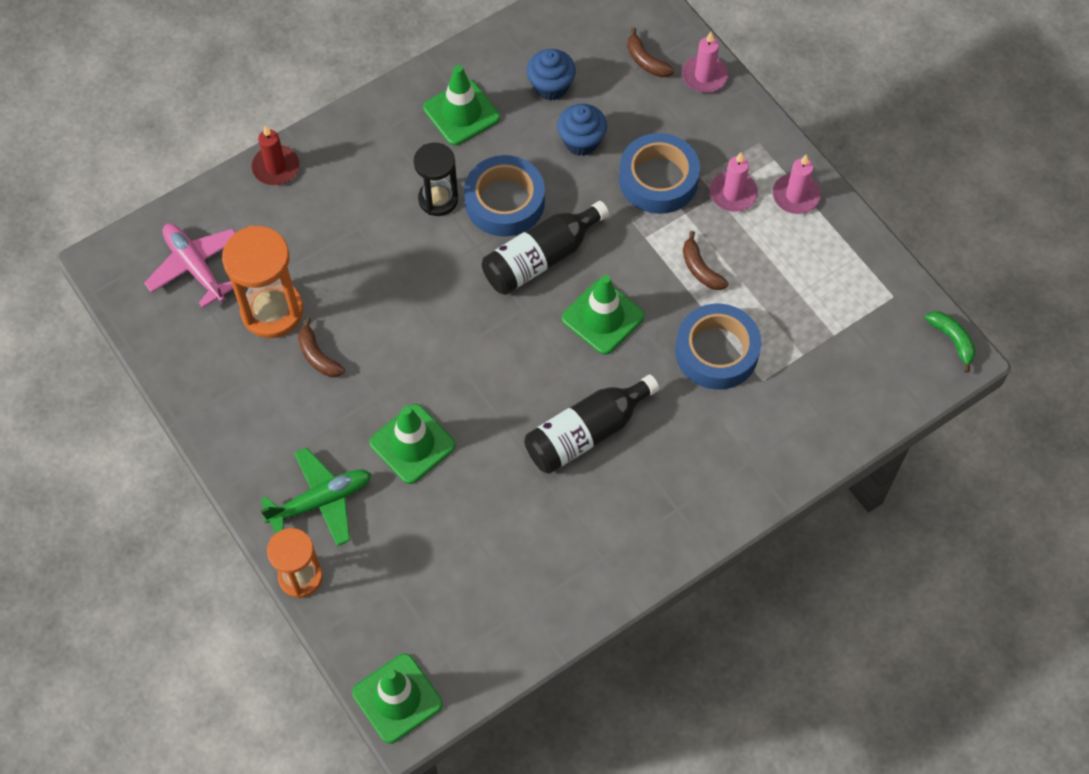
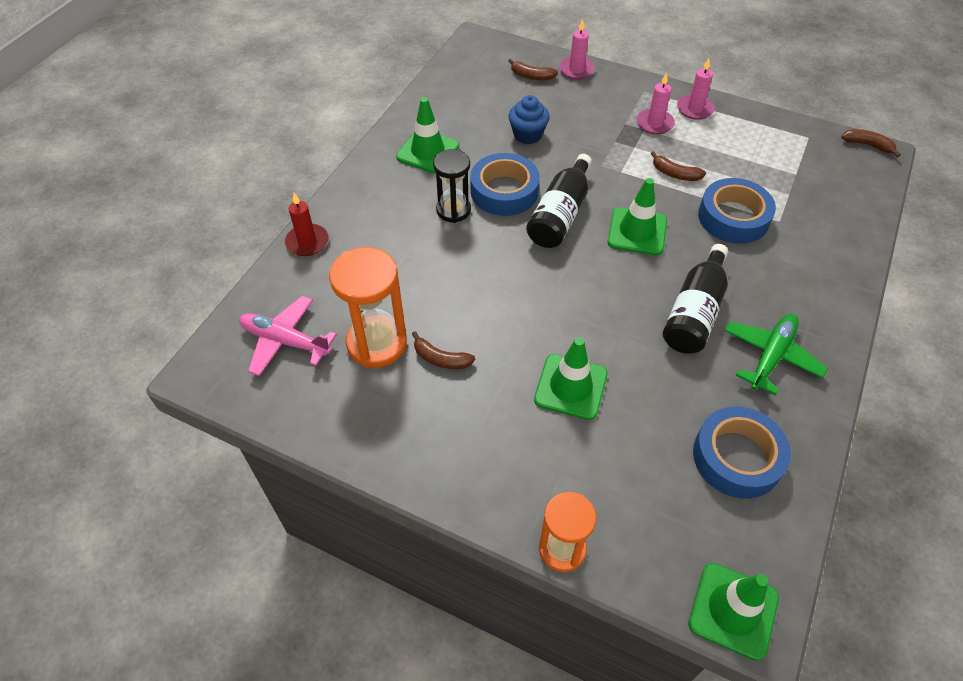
camera: 30 degrees left, 10 degrees down
green plane [260,447,371,546] -> green plane moved to [724,314,828,395]
blue cupcake [527,49,576,101] -> none
blue tape [619,133,700,214] -> blue tape moved to [693,406,791,499]
green banana [925,311,976,373] -> brown banana [841,129,901,157]

